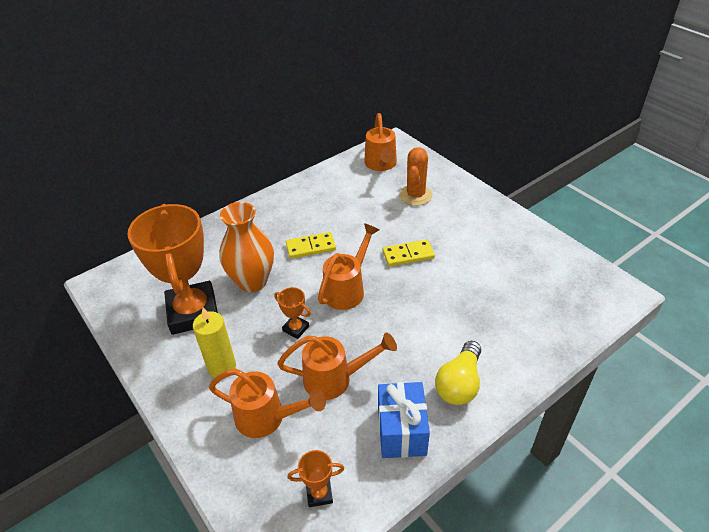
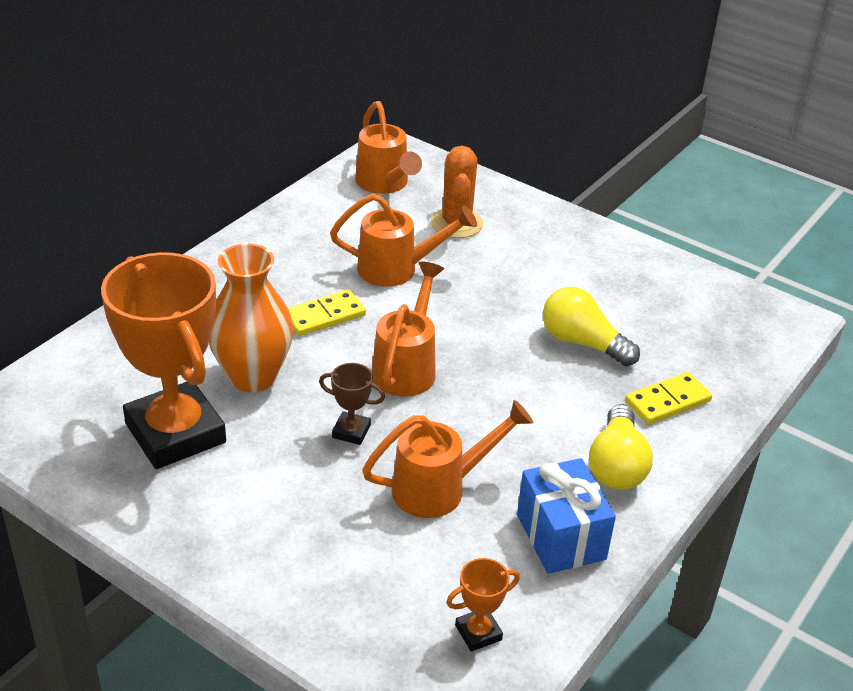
camera: 20 degrees left, 5 degrees down
yellow candle [193,307,236,378] -> none
orange watering can [209,369,326,438] -> orange watering can moved to [330,193,477,287]
orange trophy [274,287,311,339] -> brown trophy [319,363,385,445]
yellow domino [383,240,435,267] -> yellow domino moved to [625,372,712,425]
none -> yellow light bulb [543,287,640,366]

